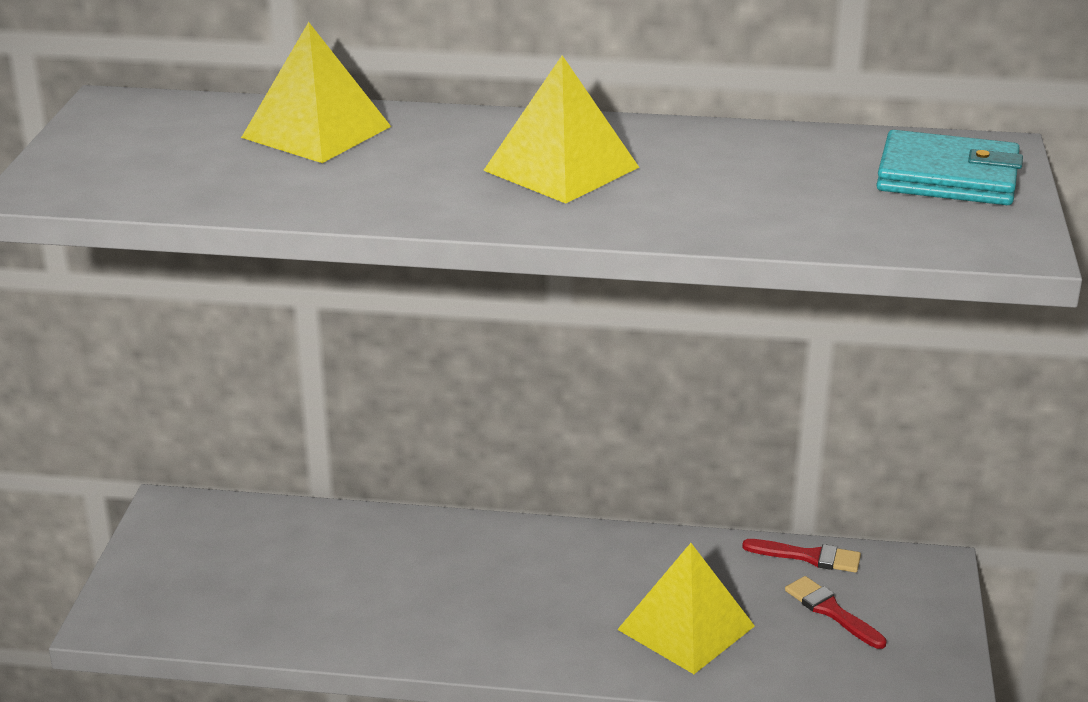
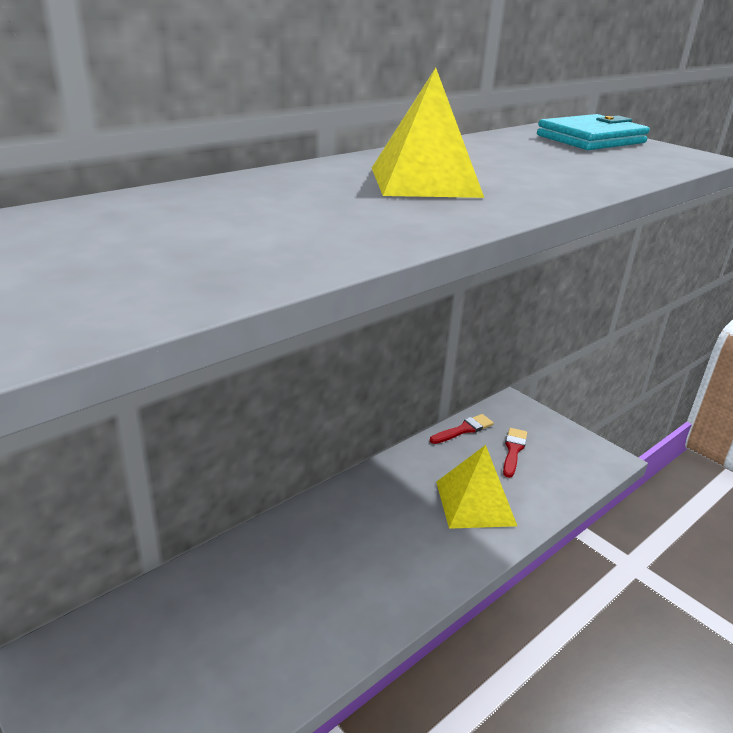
camera: 50 degrees left, 0 degrees up
yellow pyramid [241,22,391,163] -> none
red brush [785,576,887,649] -> red brush turned 105 degrees clockwise [503,428,527,478]

